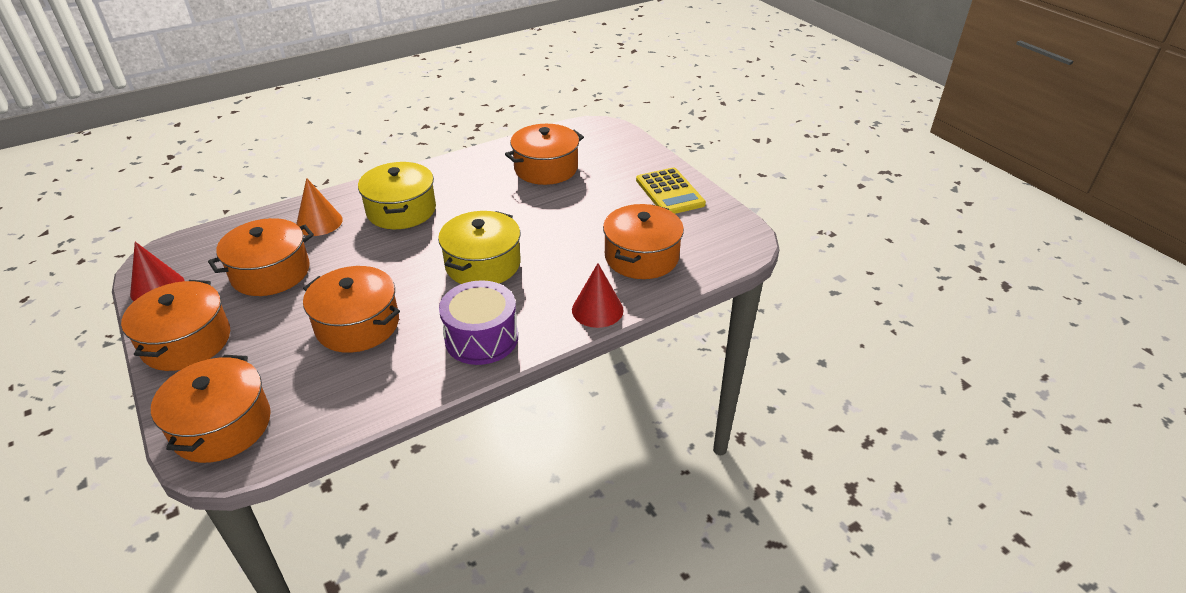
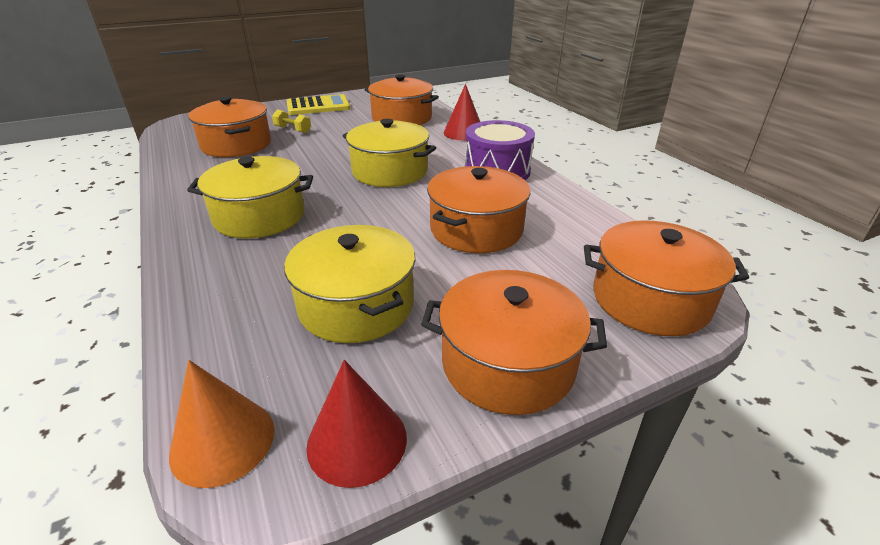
camera: 85 degrees left, 5 degrees down
orange pot [208,218,314,296] -> yellow pot [284,225,416,343]
orange cone [296,178,343,236] -> orange cone moved to [169,360,275,488]
none -> yellow dumbbell [272,109,311,133]

